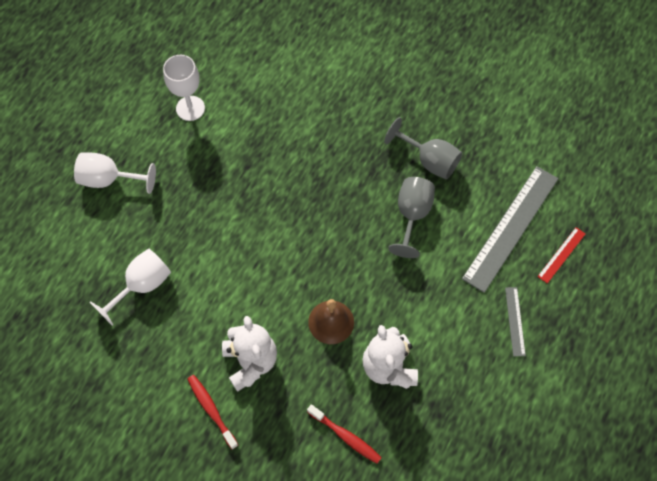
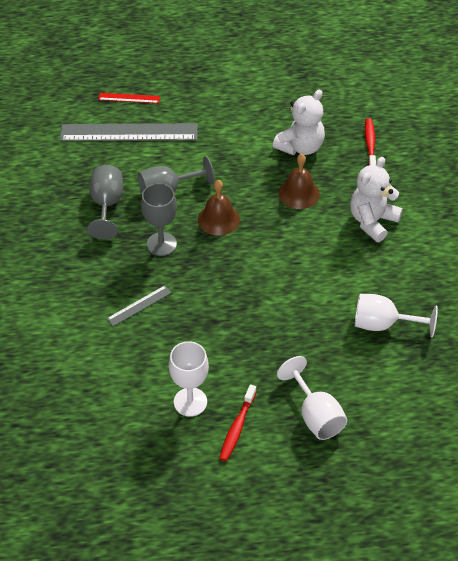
camera: 125 degrees left, 15 degrees down
red toothbrush [188,375,238,449] -> red toothbrush moved to [219,384,257,461]
grey ruler [505,287,526,356] -> grey ruler moved to [107,285,172,326]
none -> grey goblet [141,183,177,256]
none -> brown bell [198,180,240,236]

